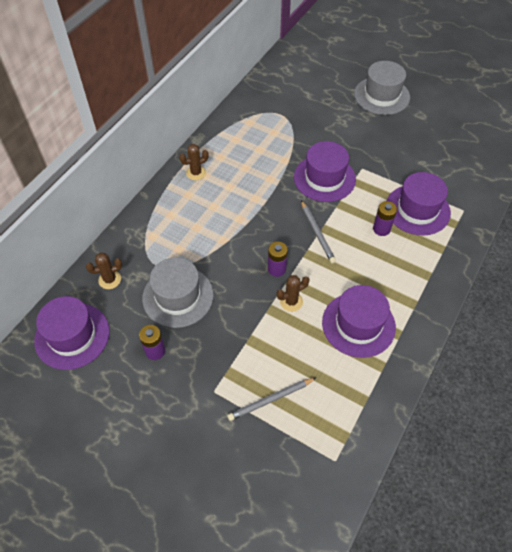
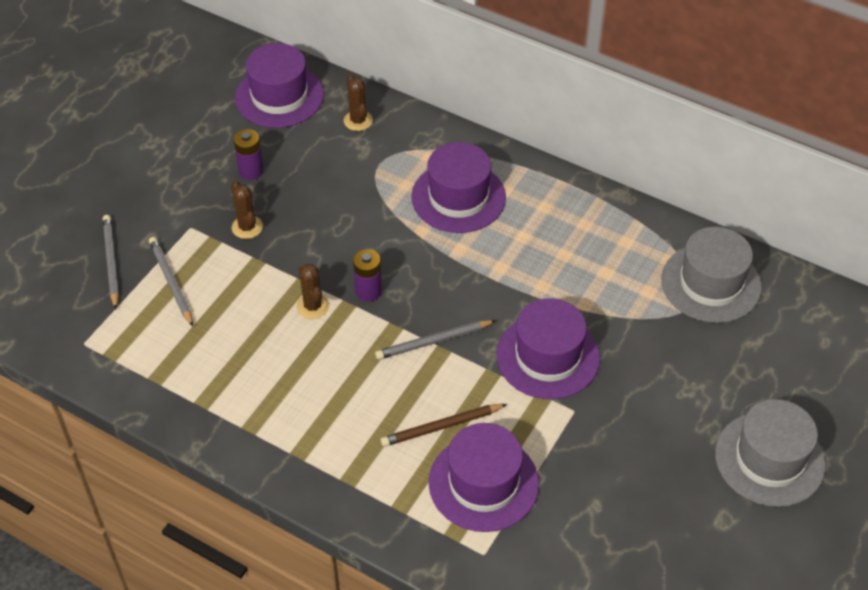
camera: 90 degrees right, 5 degrees down
grey hat [142,257,214,328] -> grey hat moved to [662,227,762,323]
brown cactus [179,144,209,180] -> brown cactus moved to [231,181,263,239]
purple hat [322,285,396,358] -> purple hat moved to [411,142,506,233]
purple battery [373,201,397,236] -> brown pencil [380,404,507,447]
none -> grey pencil [103,215,119,309]

